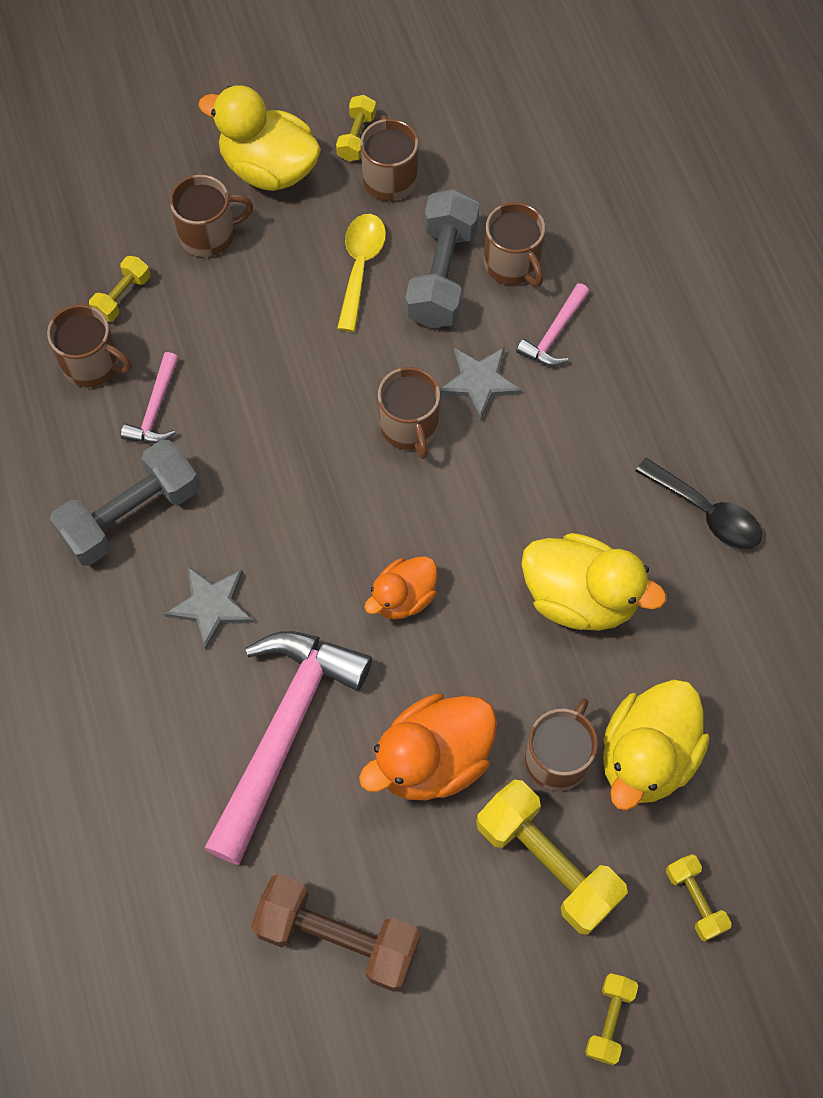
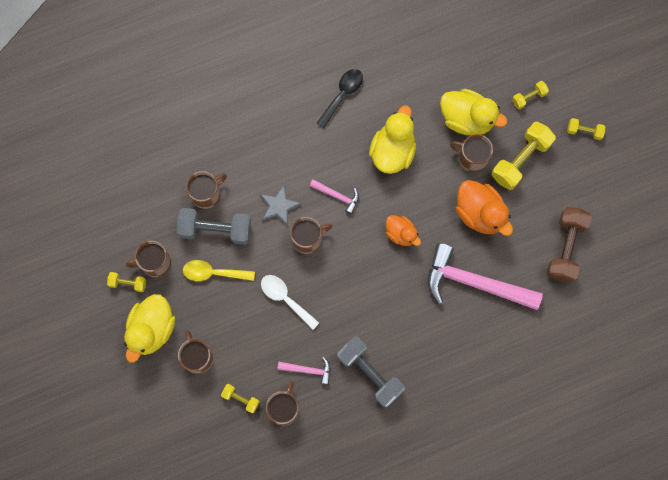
camera: 95 degrees left, 10 degrees up
grey star [164,566,254,650] -> none
pink hammer [516,283,589,366] -> pink hammer moved to [310,179,359,214]
none -> white spoon [261,275,319,330]

